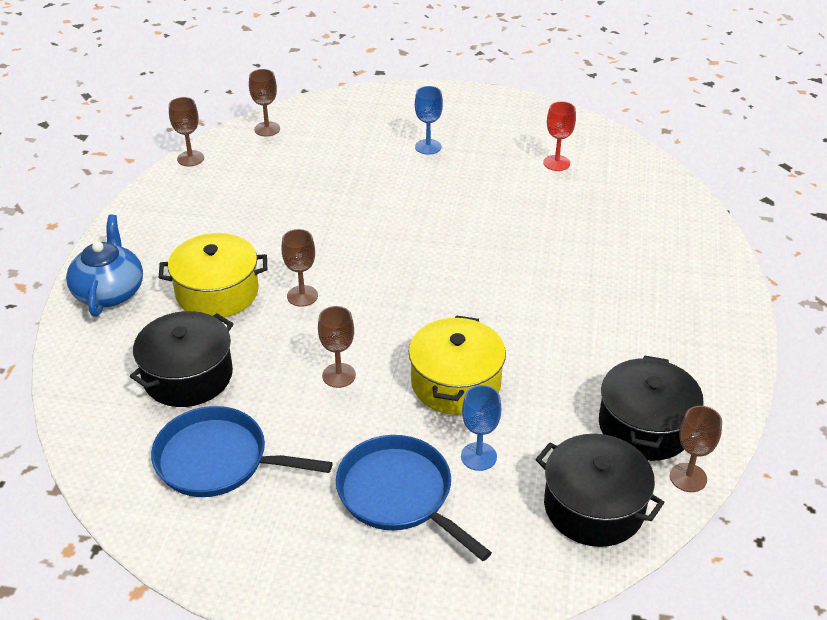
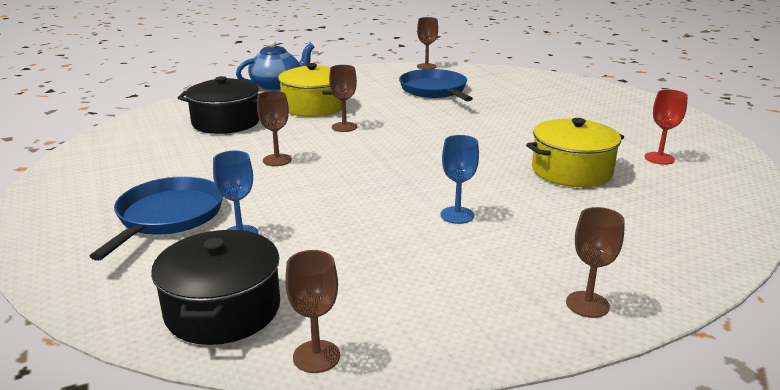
camera: 55 degrees right, 15 degrees down
blue pan [151,406,332,497] -> blue pan moved to [399,69,473,102]
brown goblet [249,69,280,136] -> brown goblet moved to [566,207,625,318]
yellow pot [409,315,506,415] -> yellow pot moved to [526,118,624,187]
blue goblet [415,86,443,155] -> blue goblet moved to [441,135,479,224]
black pot [599,355,704,461] -> none

